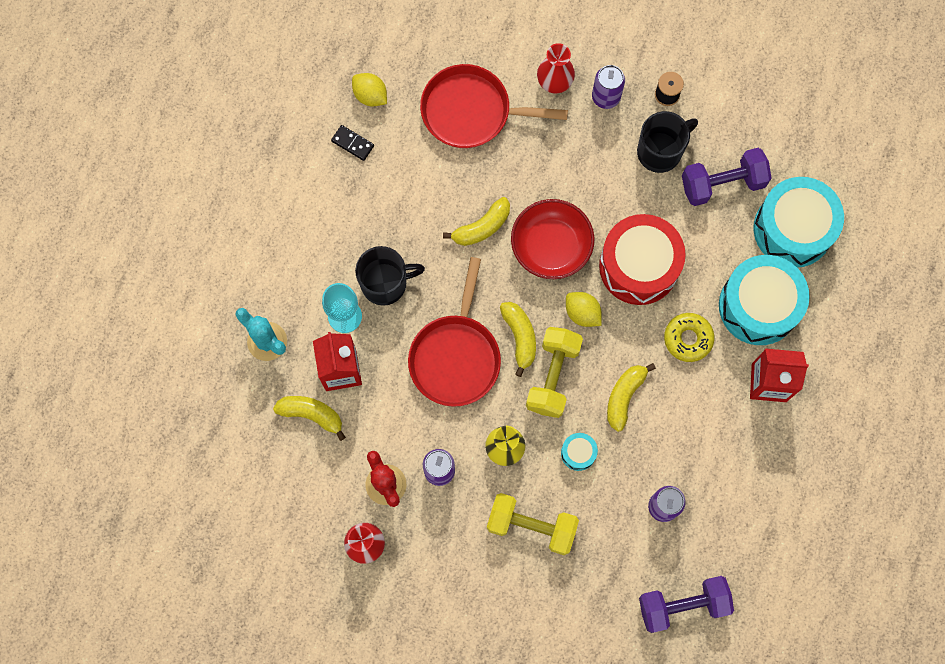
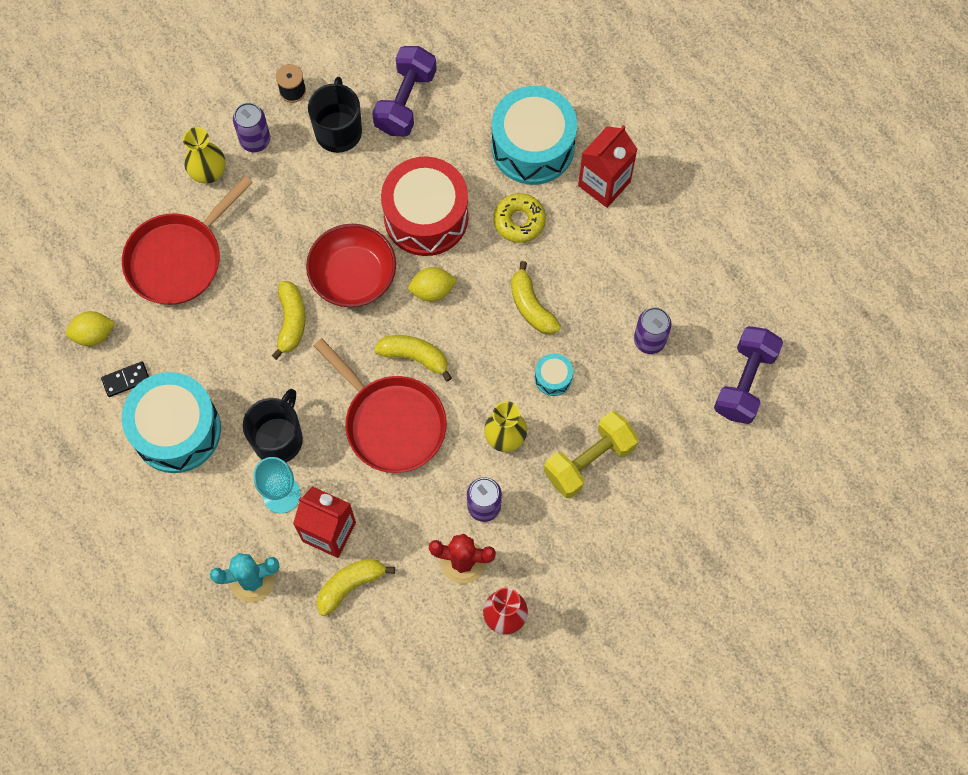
camera: 55 degrees left, 5 degrees down
yellow dumbbell [526,327,583,418] -> none
red vase [537,43,575,94] -> yellow vase [183,127,225,184]
turquoise drum [753,177,844,268] -> turquoise drum moved to [122,372,221,473]

